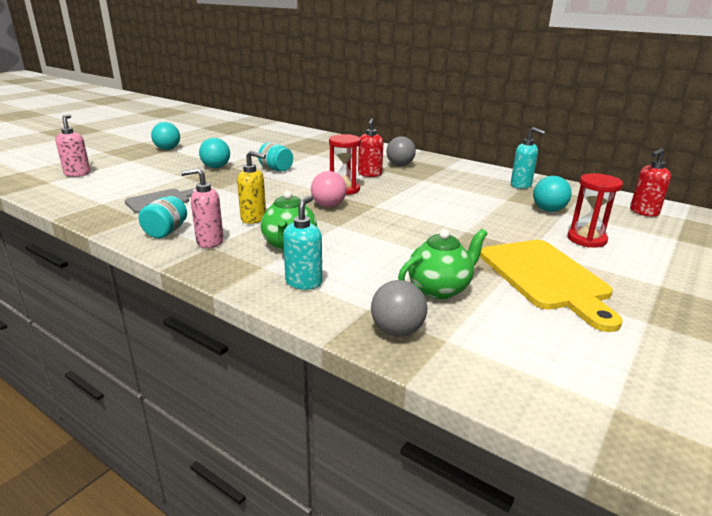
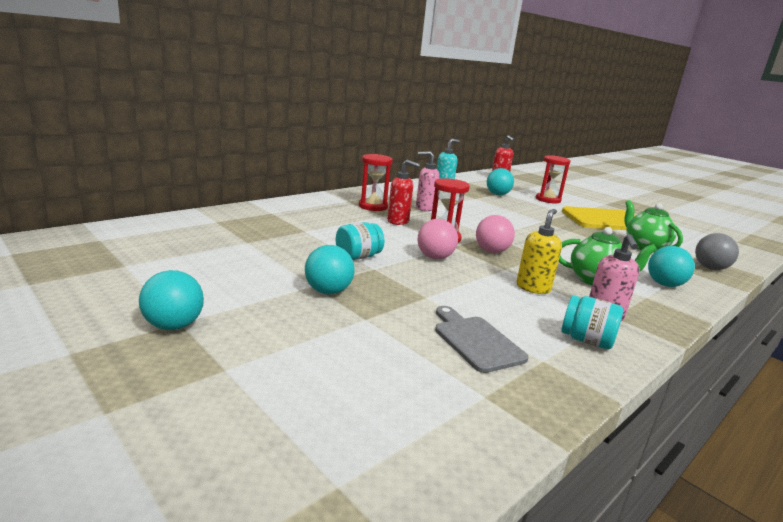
camera: 80 degrees left, 5 degrees down
pink soap dispenser [55,114,91,177] -> pink soap dispenser moved to [416,151,440,212]
turquoise soap dispenser [283,195,322,290] -> turquoise ball [648,246,695,287]
grey ball [386,136,416,166] -> red hourglass [359,154,393,211]
none -> pink ball [418,219,458,259]

